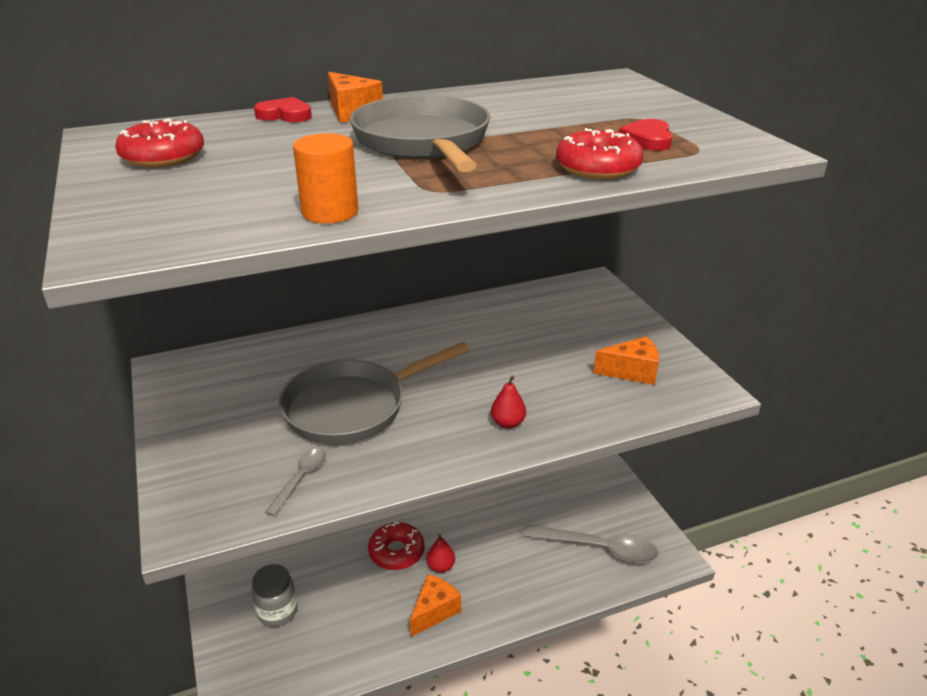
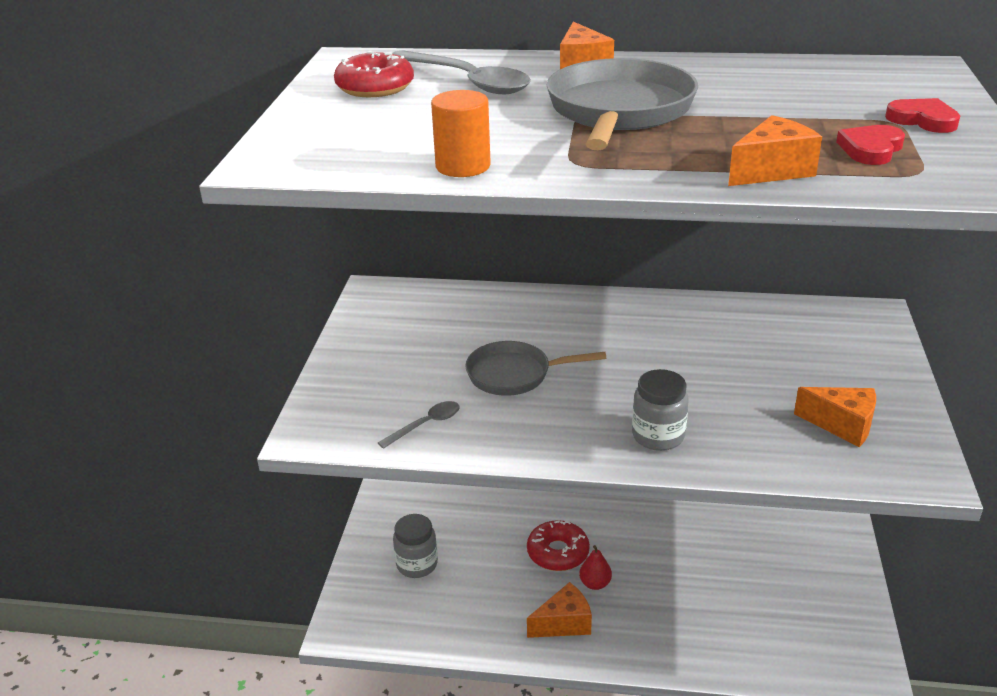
camera: 30 degrees right, 0 degrees up
red heart [254,97,312,122] -> red heart moved to [885,98,960,133]
grey pan [279,342,470,445] -> grey pan [465,341,606,396], size x0.65
red pear [491,375,526,429] -> grey jar [632,369,688,451]
grey spoon [523,525,658,564] -> grey spoon moved to [392,50,531,94]
red donut [556,128,644,179] -> orange cheese [728,115,822,186]

